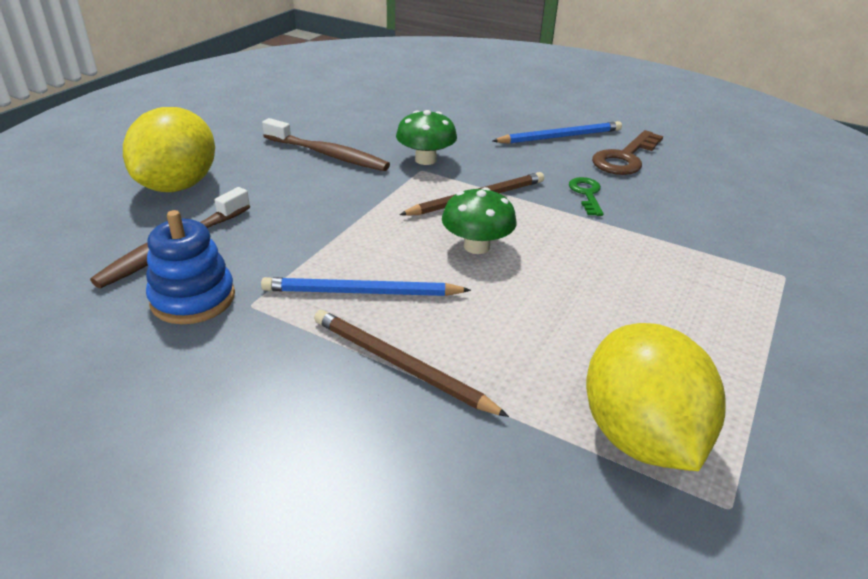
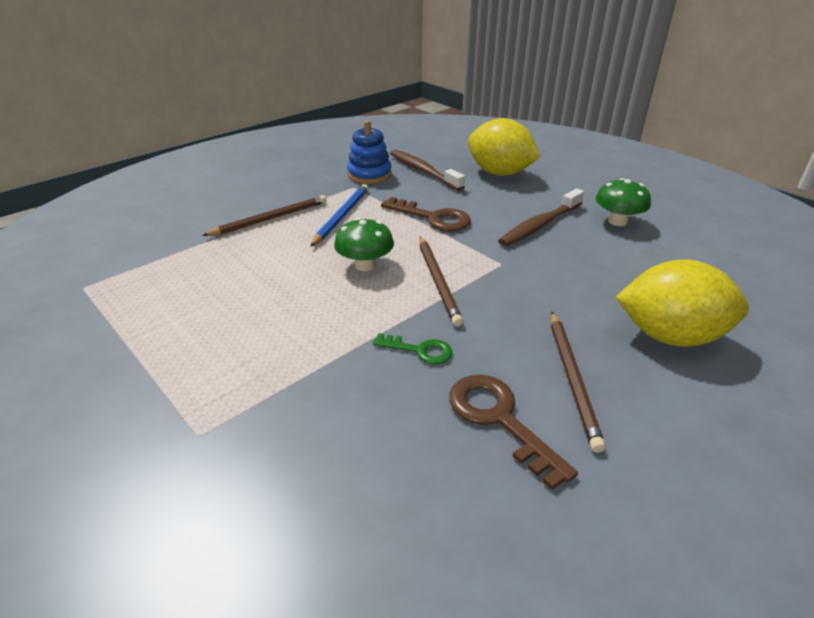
camera: 110 degrees right, 0 degrees up
green mushroom [396,110,457,165] -> green mushroom moved to [595,178,651,226]
blue pencil [492,121,622,144] -> brown pencil [551,312,606,453]
yellow lemon [586,323,726,471] -> yellow lemon moved to [616,259,749,346]
none -> brown key [381,197,471,231]

